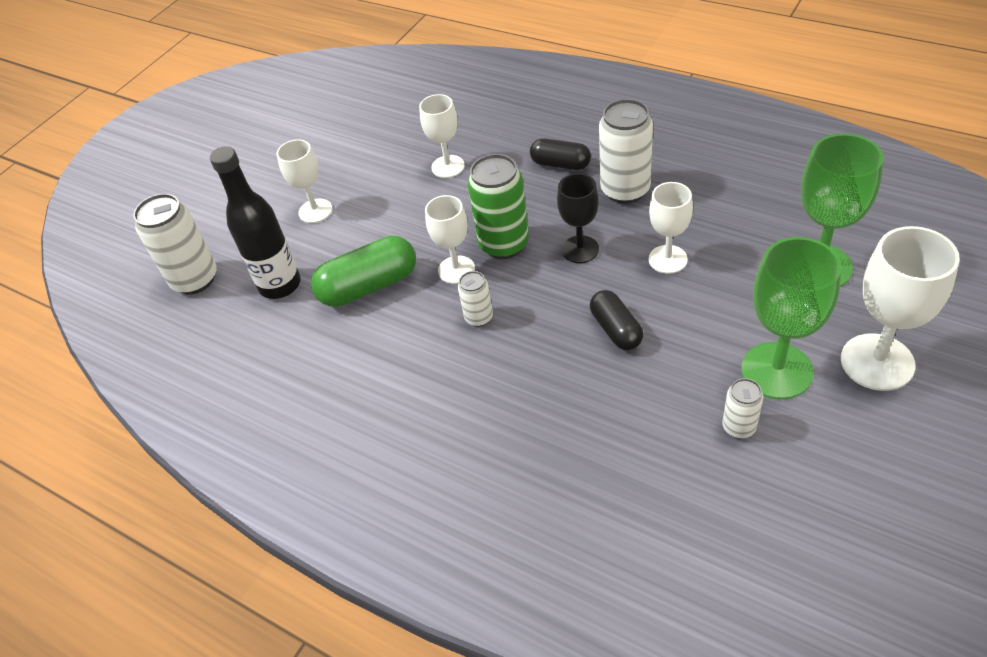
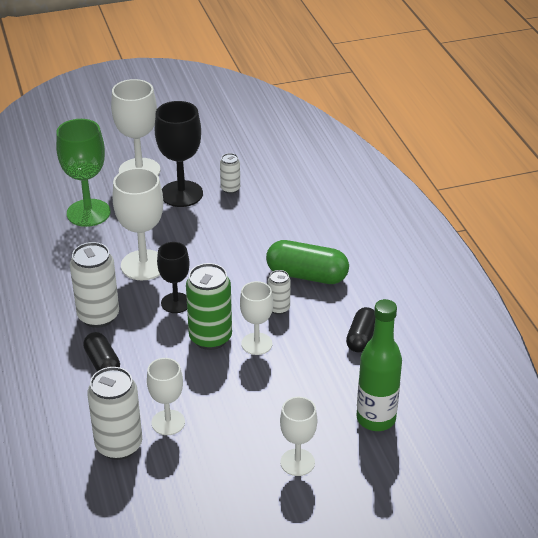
camera: 145 degrees left, 10 degrees down
white can [133,193,217,295] -> white can moved to [87,367,142,460]
black bottle [210,146,301,299] -> green bottle [357,299,402,431]
green capsule [311,236,416,307] -> green capsule moved to [266,240,349,284]
black capsule [590,290,644,350] -> black capsule moved to [346,307,375,352]
white goblet [649,182,693,274] -> white goblet [113,168,163,280], size x1.60
green goblet [741,237,841,399] -> black goblet [155,101,203,207]

